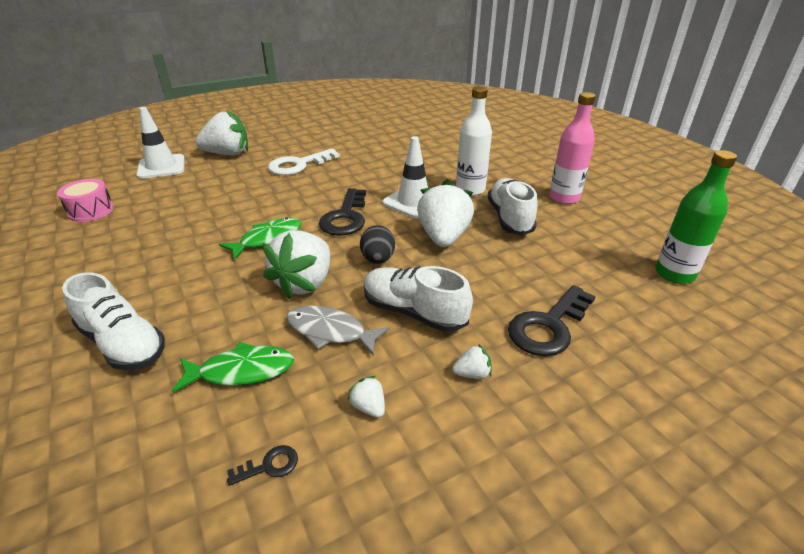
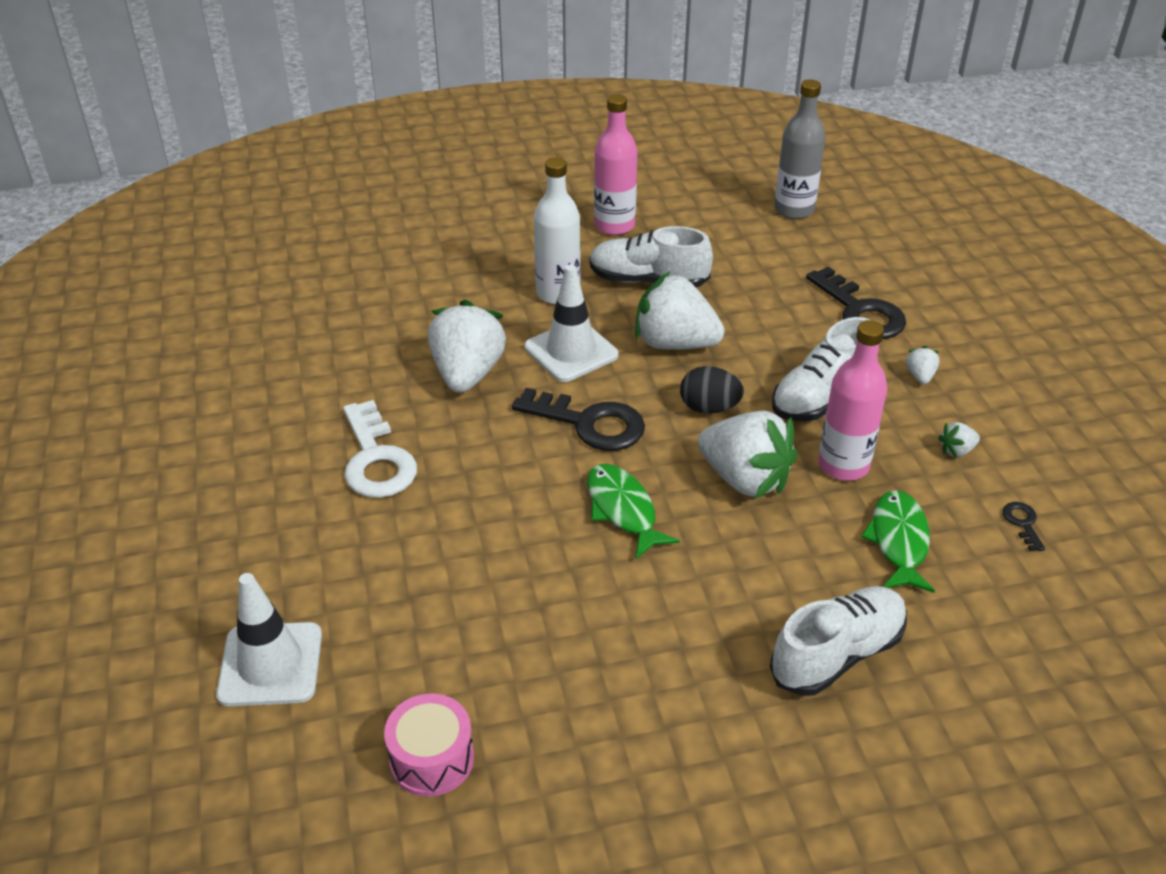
camera: 75 degrees left, 5 degrees up
white strawberry [195,110,248,155] -> white strawberry moved to [428,300,506,393]
grey fish [286,305,390,356] -> pink bottle [818,320,887,481]
green bottle [655,150,737,284] -> grey bottle [774,80,826,219]

